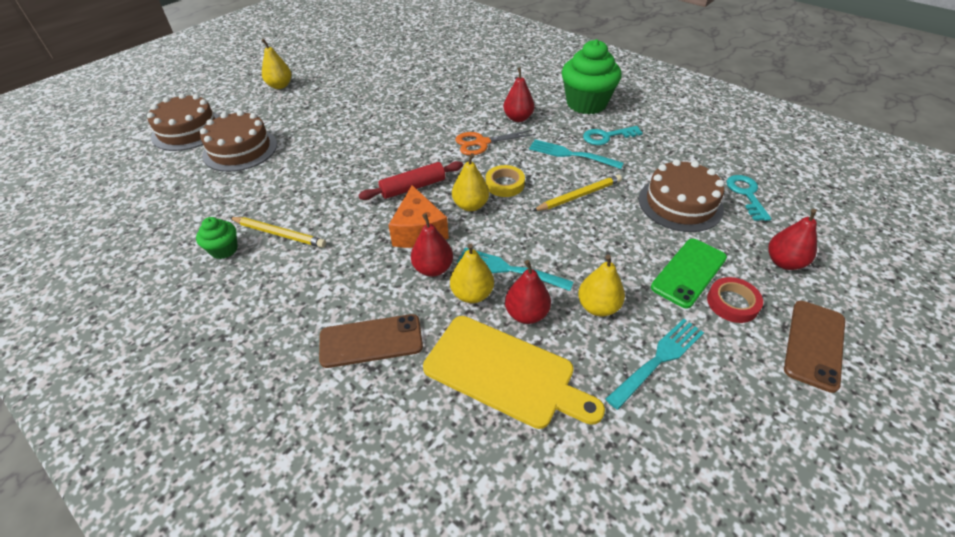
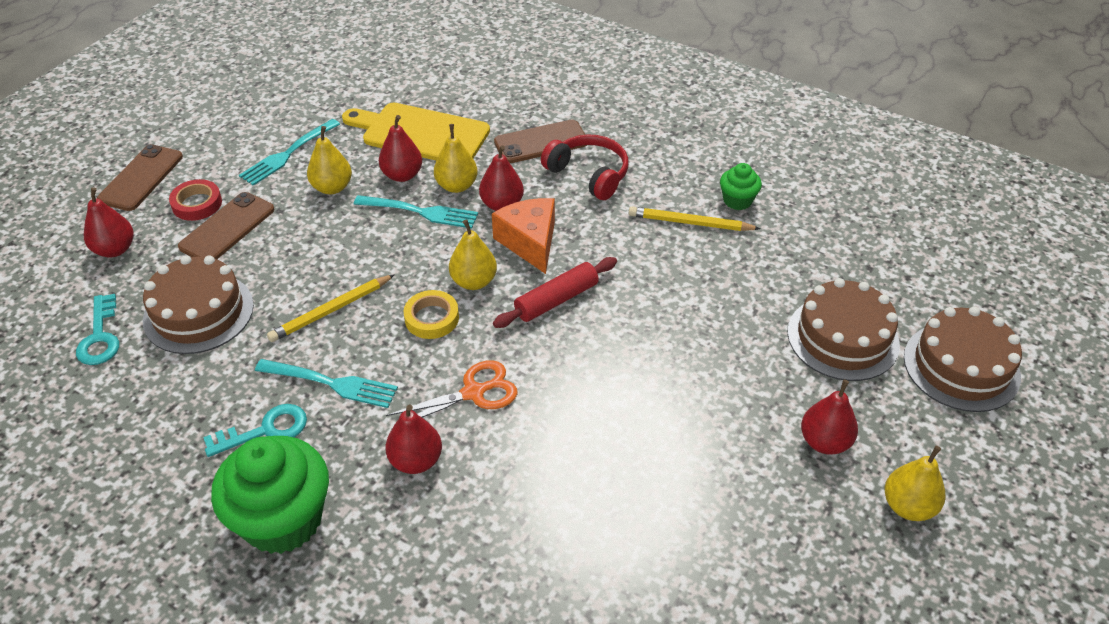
camera: 170 degrees right, 0 degrees up
green phone [651,239,727,308] -> brown phone [178,192,275,259]
none -> red headphones [541,134,629,200]
none -> red pear [801,380,858,455]

